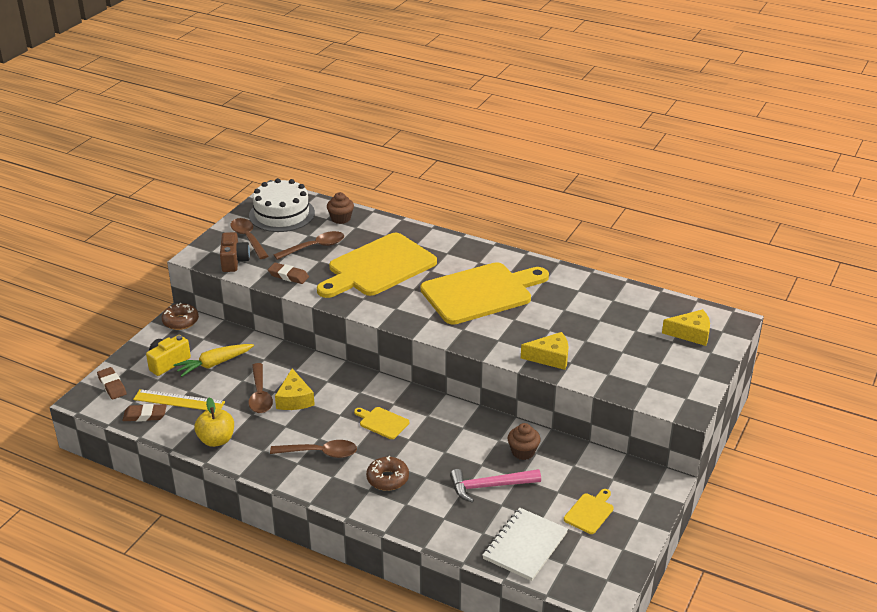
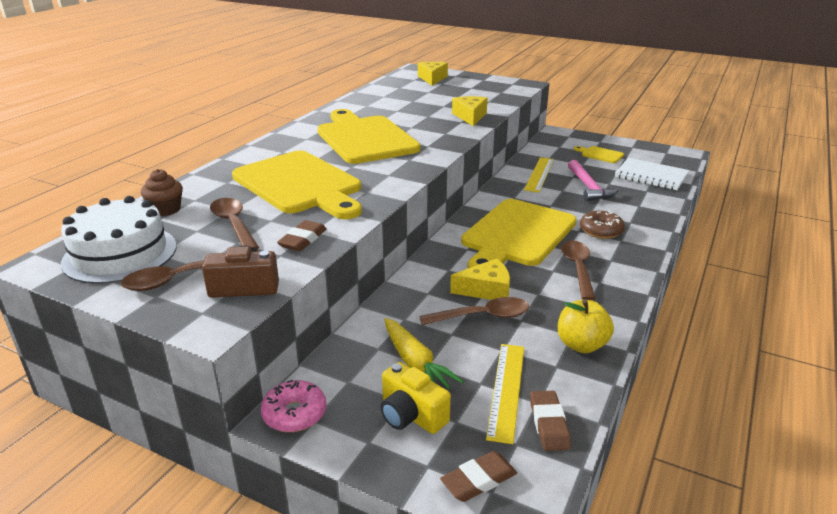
camera: 90 degrees left, 5 degrees down
brown donut [162,303,199,330] -> pink donut [261,380,327,432]
yellow cutting board [354,407,409,439] -> yellow cutting board [461,199,577,268], size x2.42
brown cupcake [507,423,541,460] -> yellow ruler [524,157,554,192]

